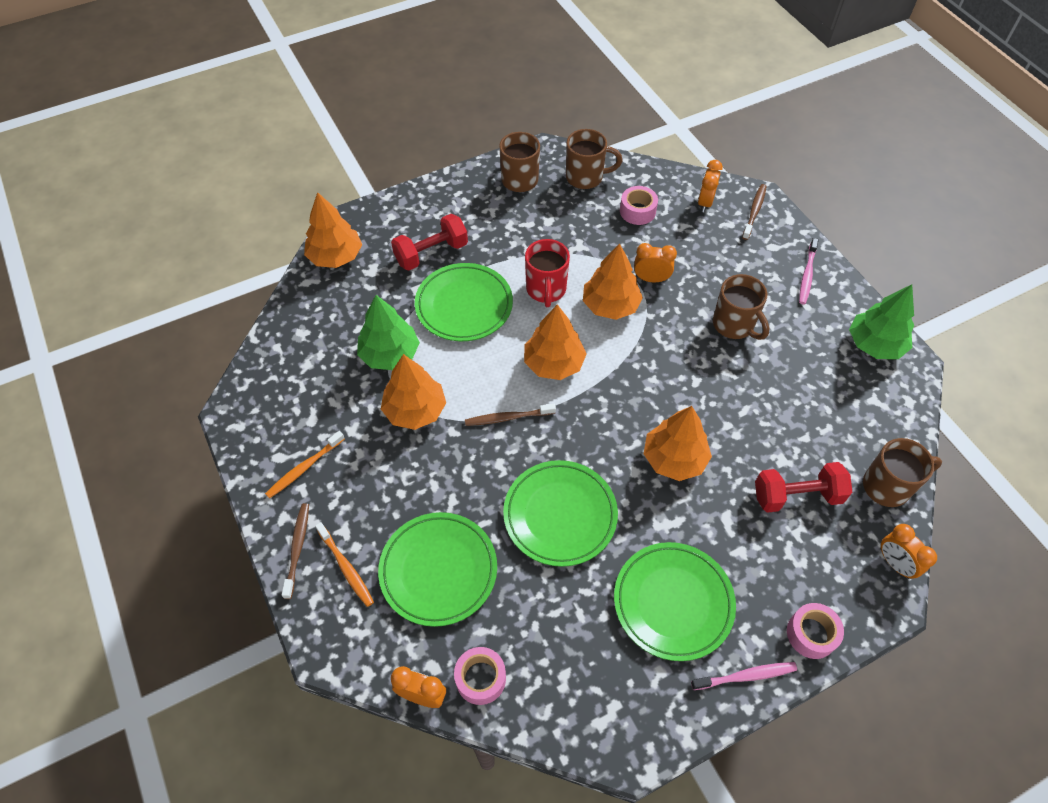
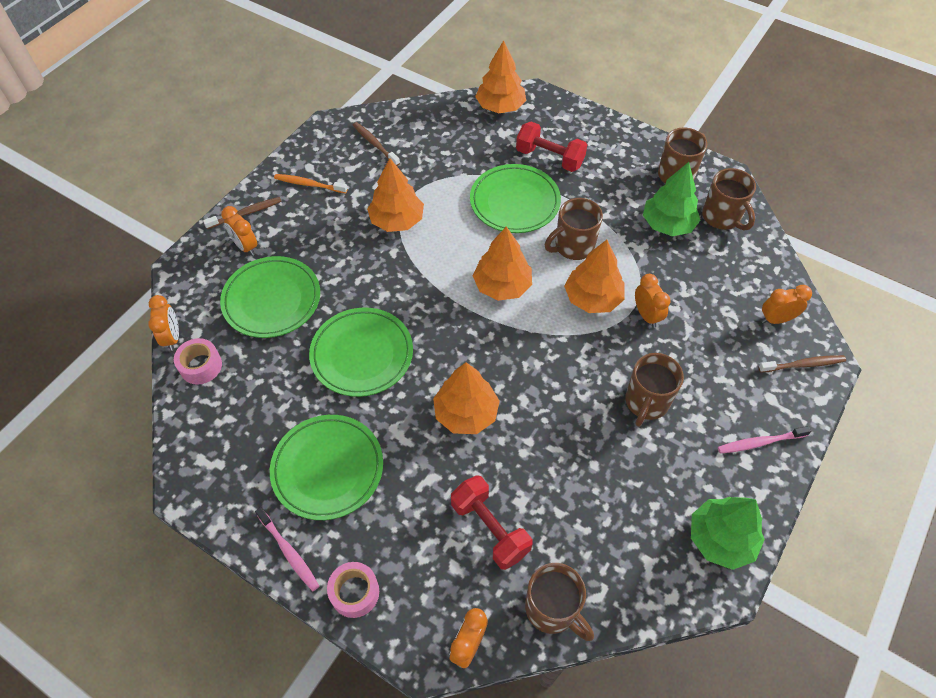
camera: 60 degrees right, 0 degrees up
orange toothbrush [315,522,374,607] -> orange clock [221,206,257,256]
green tree [357,295,420,370] -> green tree moved to [643,162,701,236]
brown toothbrush [465,404,556,426] -> brown toothbrush moved to [353,122,400,166]
red mug [525,239,570,307] -> brown mug [545,198,603,260]
pink tape [620,186,658,225] -> none

